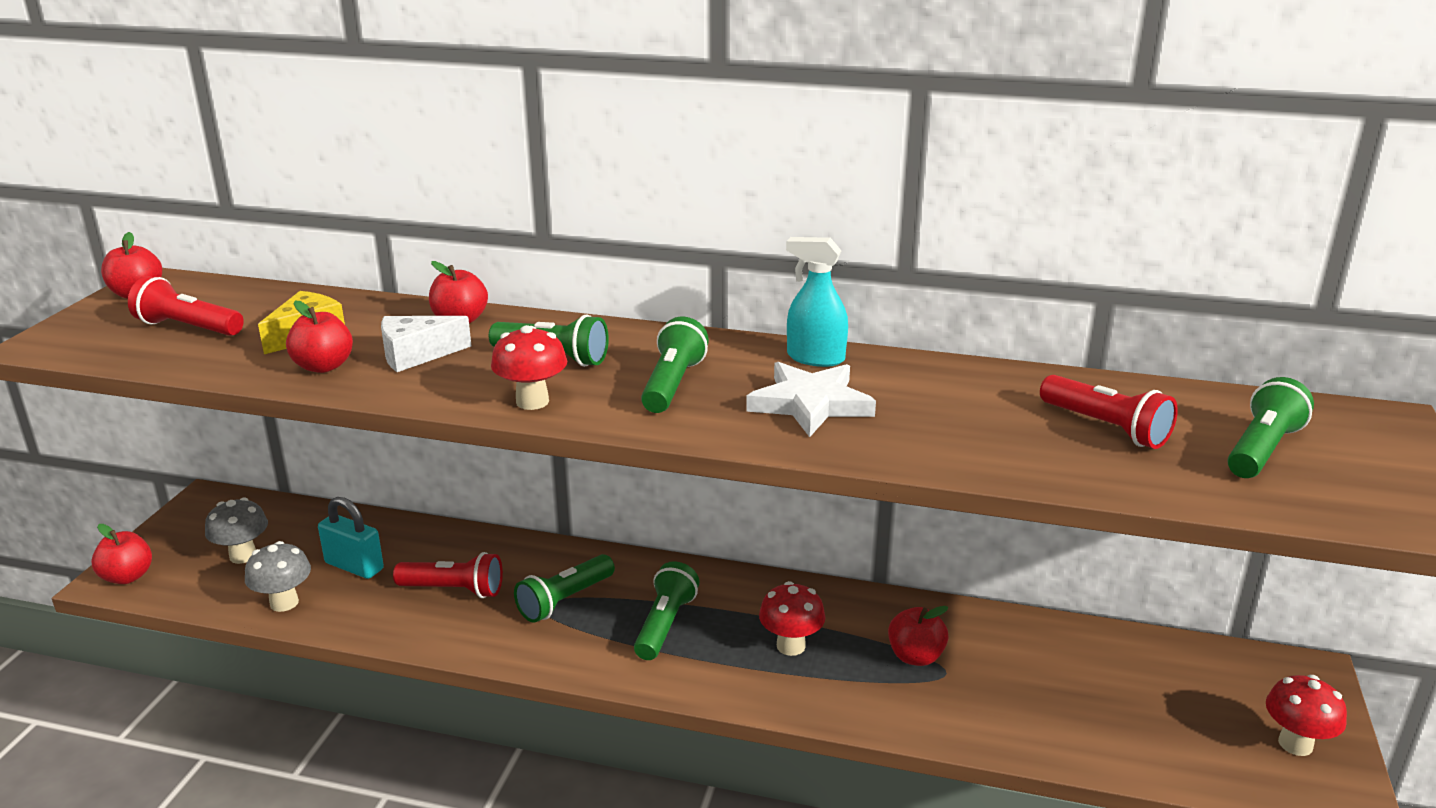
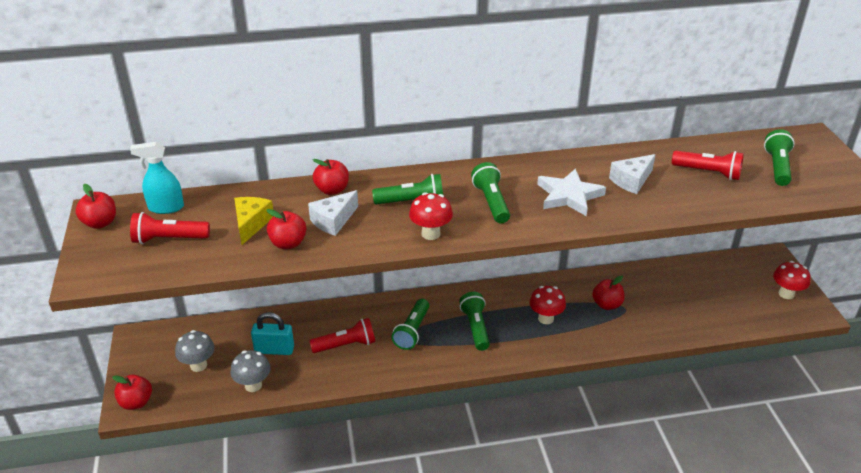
camera: 25 degrees left, 10 degrees up
turquoise spray bottle [786,237,848,367] -> turquoise spray bottle moved to [130,142,184,214]
none -> white cheese [609,154,656,194]

